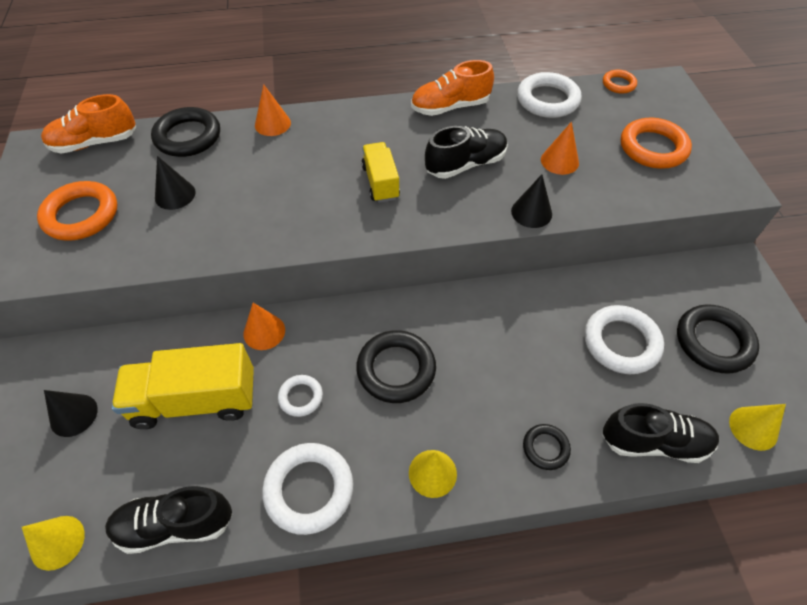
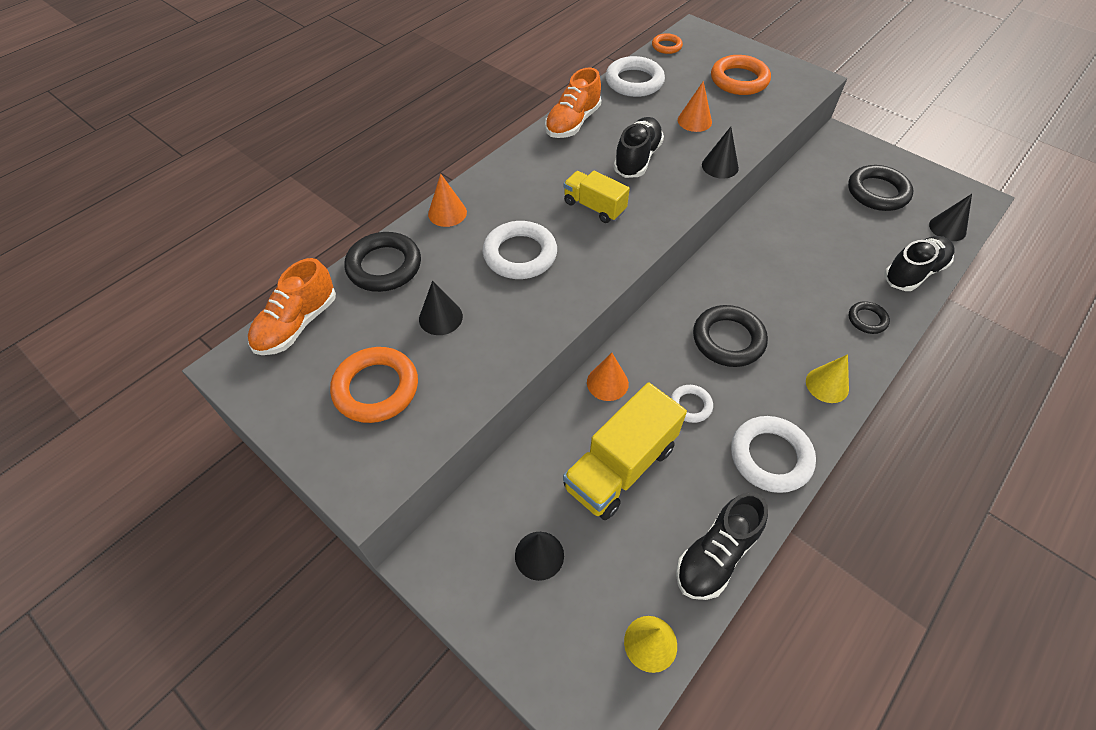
camera: 40 degrees left, 0 degrees up
white ring [585,305,664,374] -> white ring moved to [483,221,557,279]
yellow cone [729,404,786,451] -> black cone [929,194,972,241]

